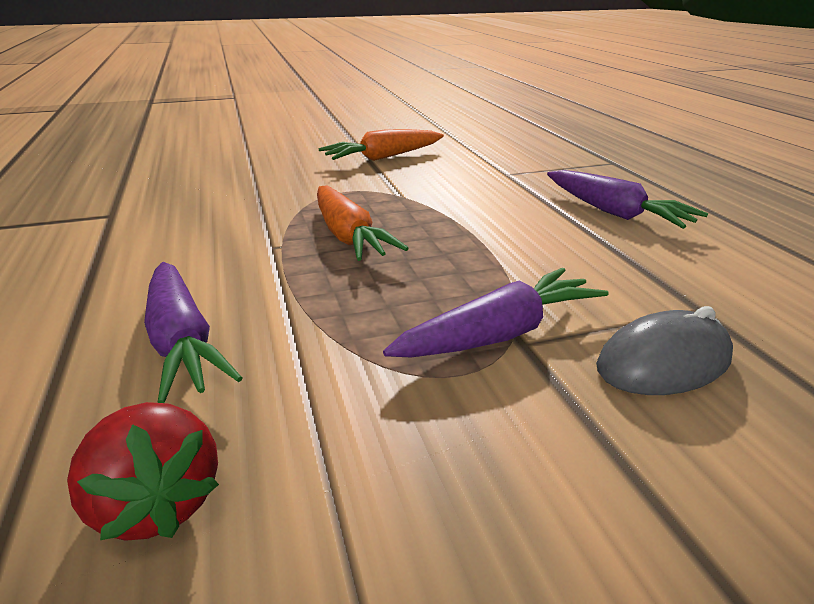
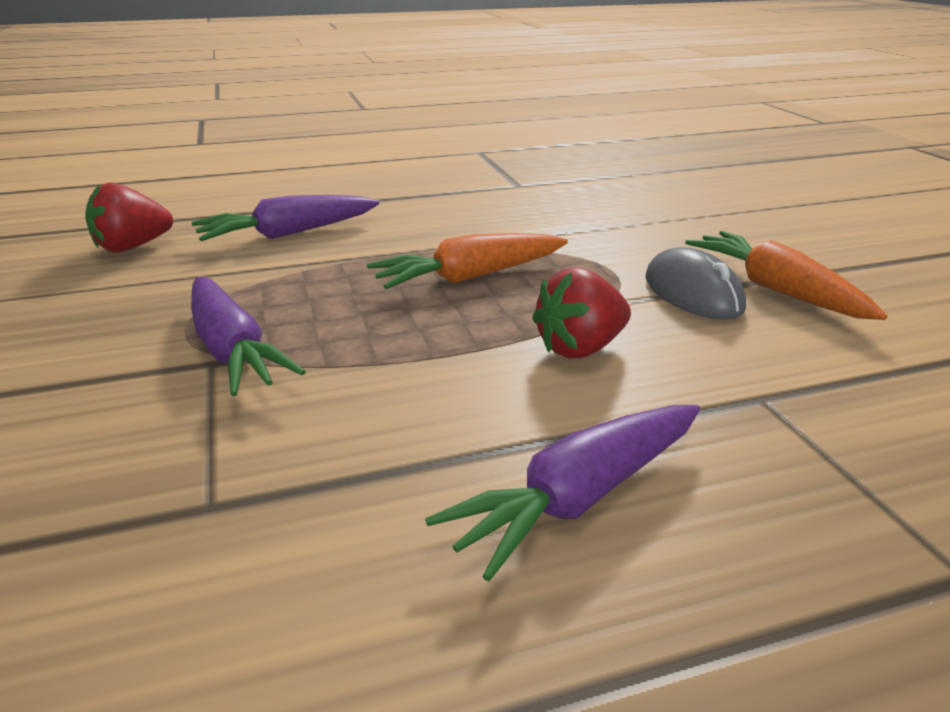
camera: 90 degrees right, 0 degrees up
grey mouse [596,306,733,395] -> grey mouse moved to [645,247,746,320]
none -> red strawberry [532,267,631,358]

